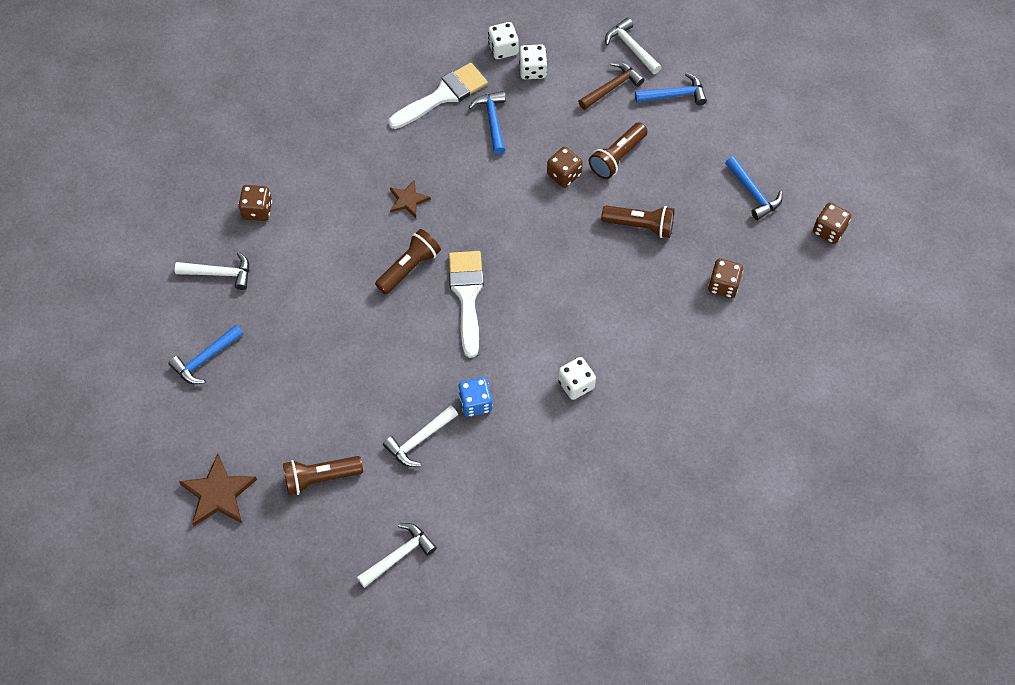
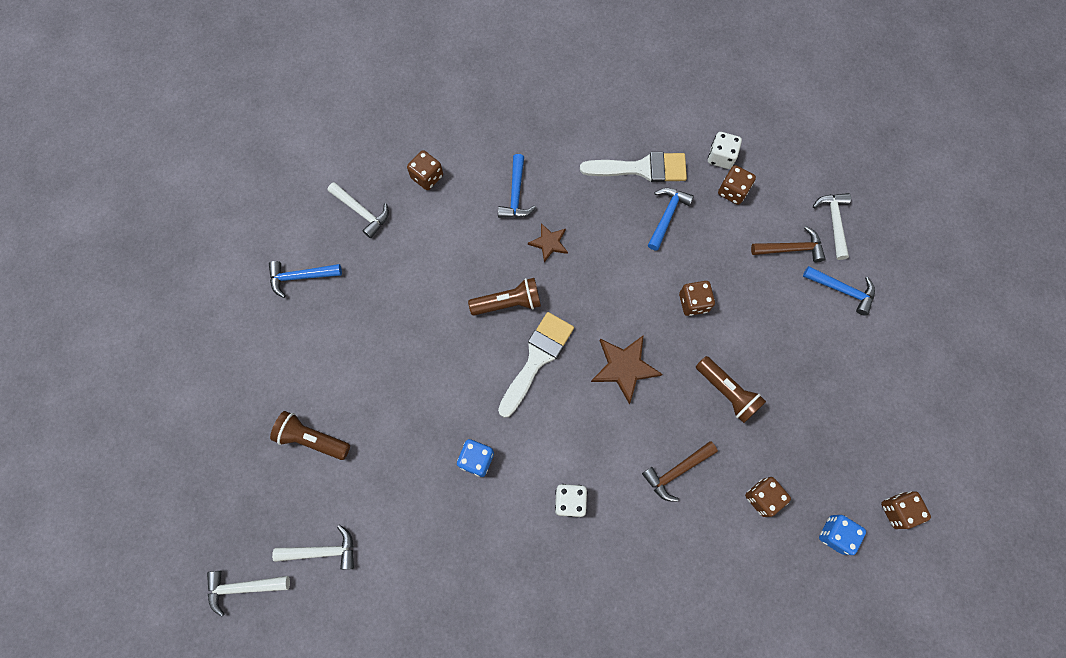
camera: 35 degrees right, 10 degrees up
brown star [179,454,257,526] -> brown star moved to [591,335,662,404]
white hammer [383,405,458,467] -> white hammer moved to [207,571,290,617]
white dice [519,44,547,79] -> brown dice [718,165,756,205]
brown flashlight [589,122,648,179] -> none
blue hammer [725,156,782,220] -> blue hammer moved to [498,154,536,218]
none -> brown hammer [642,441,718,502]
none -> blue dice [819,515,866,555]

